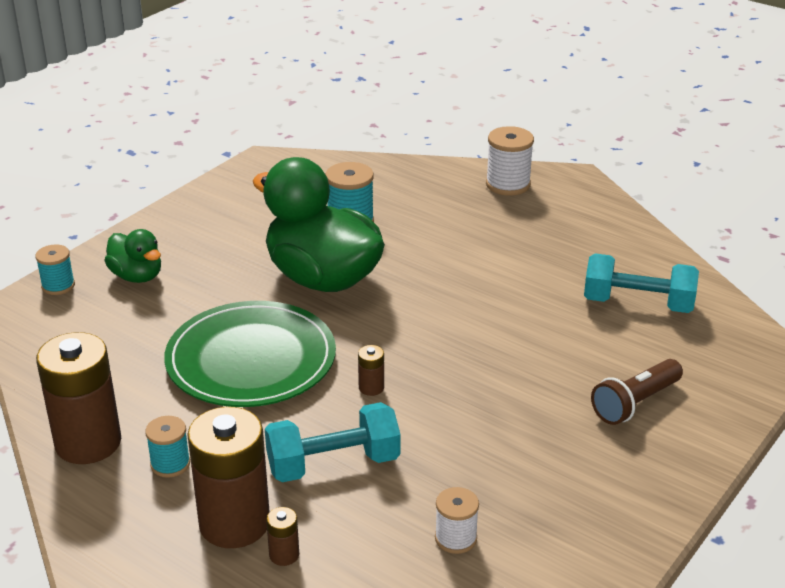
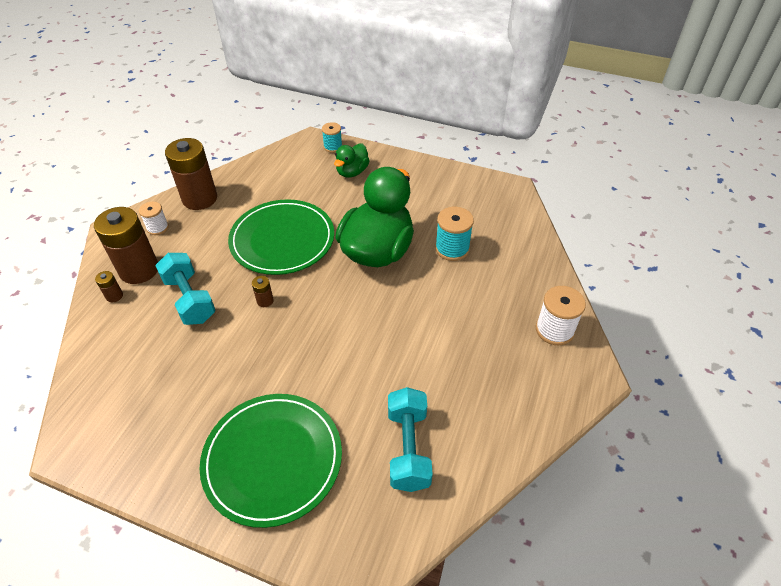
camera: 75 degrees right, 15 degrees up
turquoise spool [145,416,190,478] -> none
white spool [435,487,479,554] -> white spool moved to [139,202,169,235]
brown flashlight [591,359,683,425] -> green plate [200,394,342,528]

